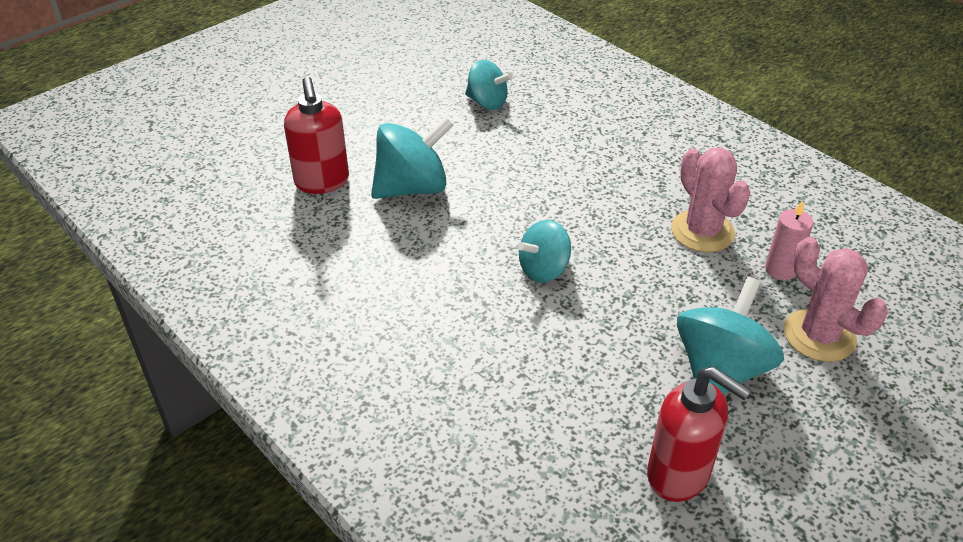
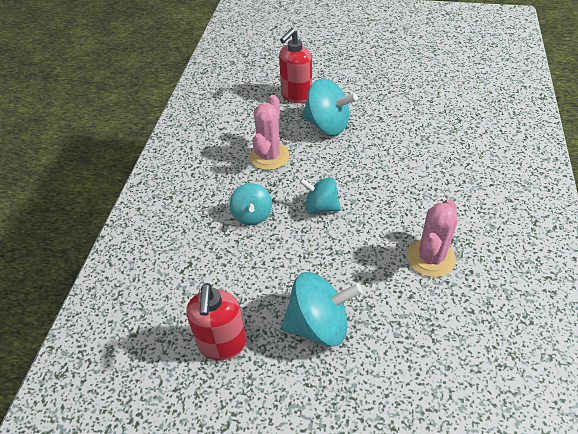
camera: 55 degrees right, 5 degrees up
turquoise spinning top [465,60,513,110] -> turquoise spinning top moved to [229,183,272,225]
pink candle [765,200,813,280] -> none
pink cactus [784,237,888,362] -> pink cactus moved to [249,95,289,170]

